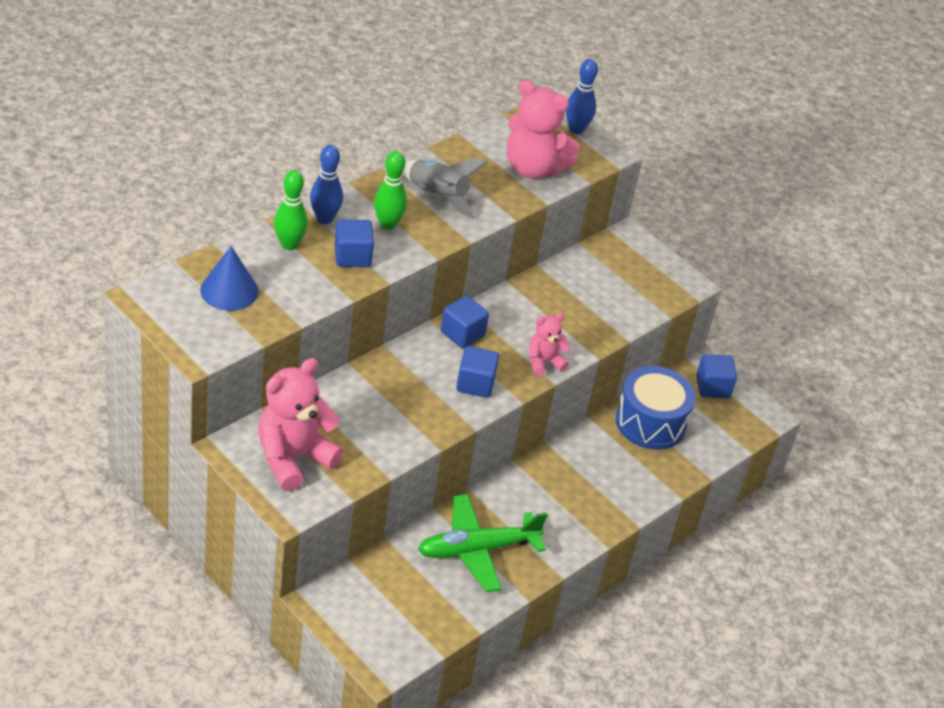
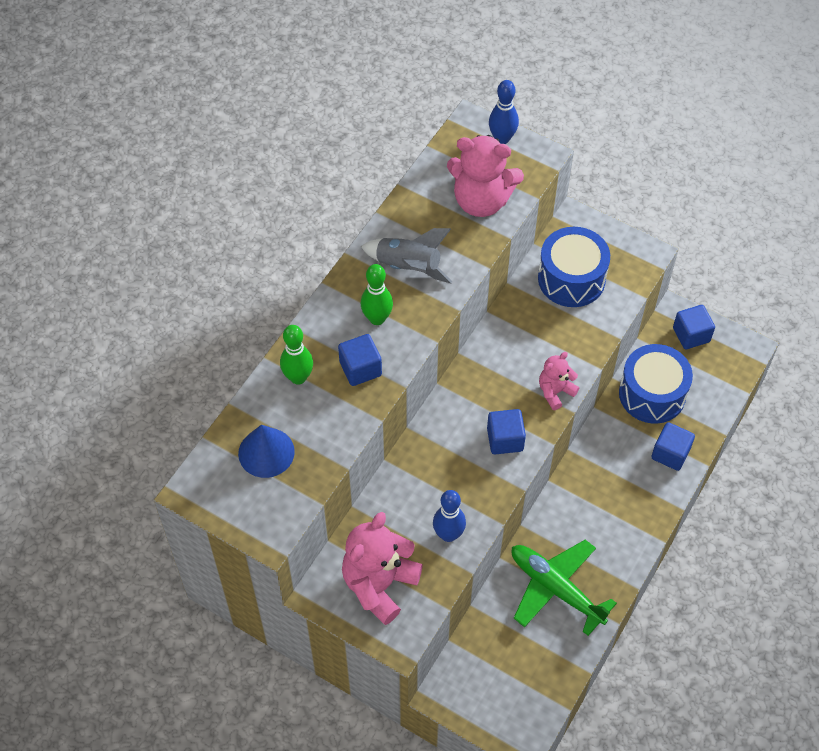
camera: 10 degrees left, 15 degrees up
blue bowling pin [310,145,343,224] -> blue bowling pin moved to [433,490,466,542]
green plane [418,494,547,592] -> green plane turned 75 degrees clockwise [512,540,617,636]
blue cube [441,295,489,349] -> blue cube moved to [652,422,695,471]
none -> blue drum [538,227,610,307]

